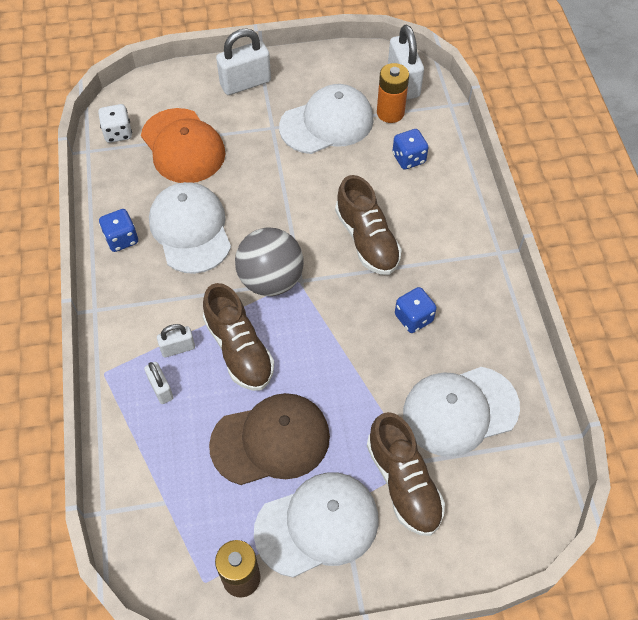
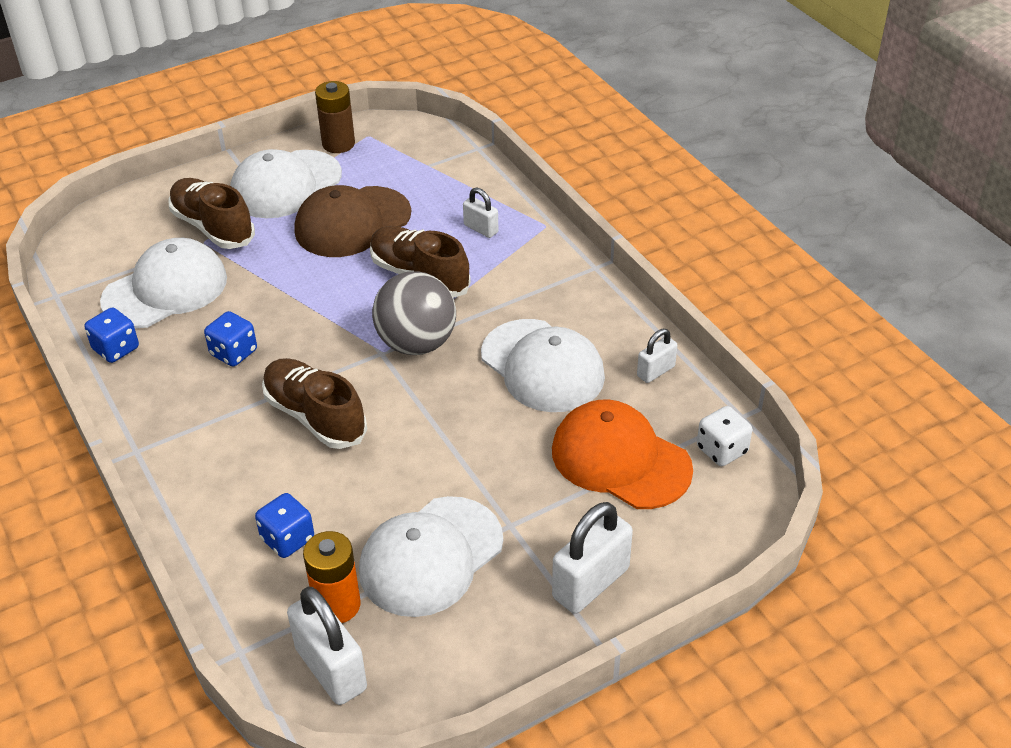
camera: 160 degrees right, 15 degrees down
blue dice [99,209,138,252] -> blue dice moved to [85,308,139,363]
white padlock [157,324,195,358] -> white padlock moved to [637,329,677,383]

